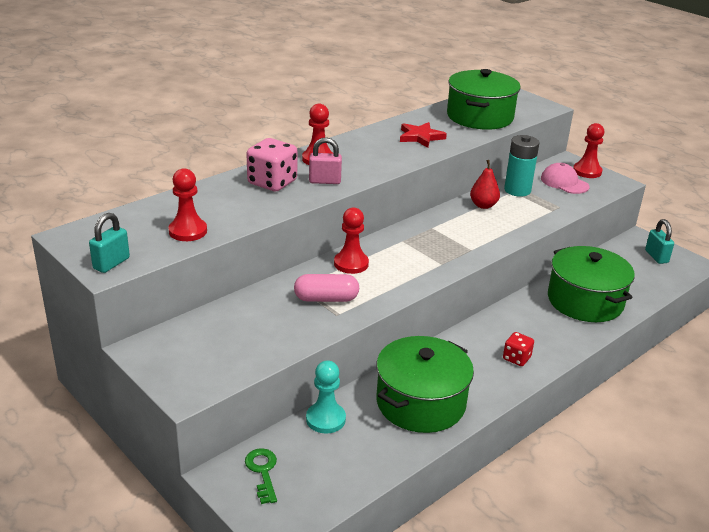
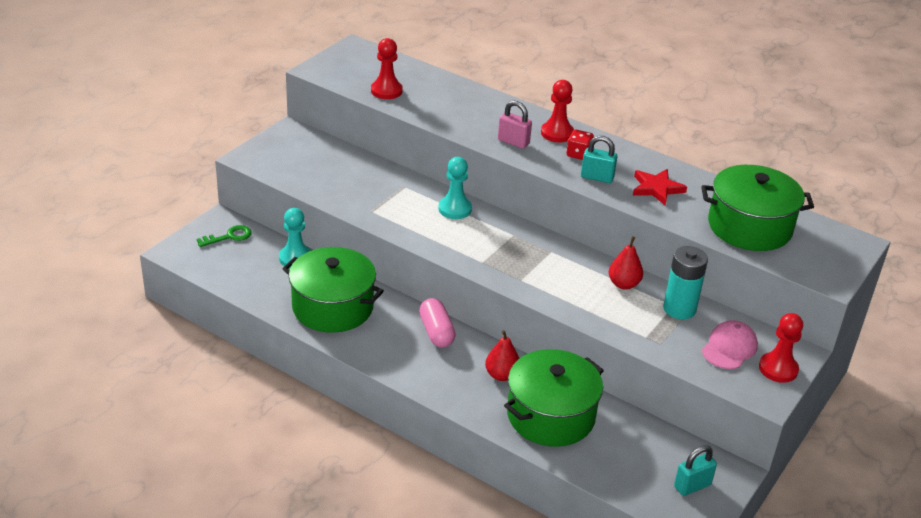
camera: 75 degrees right, 5 degrees up
turquoise padlock [89,213,130,273] -> turquoise padlock moved to [581,136,617,183]
pink dice [246,138,297,191] -> none
pink capsule [294,274,359,302] -> pink capsule moved to [419,298,456,348]
pink padlock [309,137,342,184] -> pink padlock turned 45 degrees counterclockwise [498,100,532,149]
red pawn [334,207,369,274] -> turquoise pawn [438,157,472,219]
red dice [503,332,534,366] -> red dice moved to [567,129,594,160]
none -> red pear [485,330,519,381]

